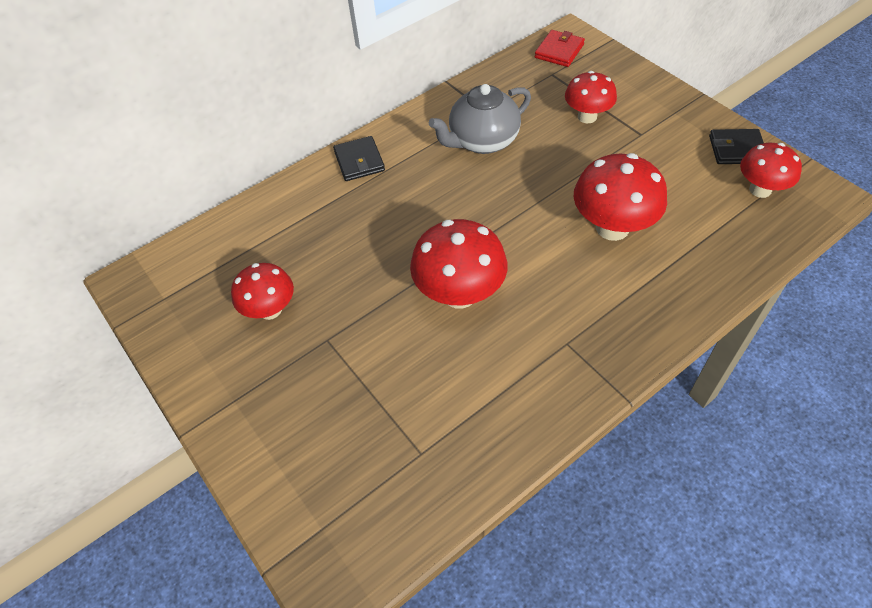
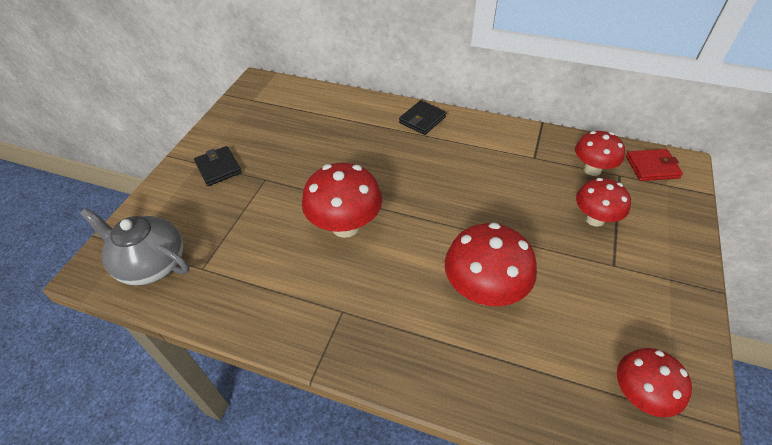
camera: 55 degrees right, 5 degrees down
red mushroom [231,263,294,320] -> red mushroom moved to [575,131,625,176]
grey teapot [429,84,531,154] -> grey teapot moved to [80,208,189,285]
black wallet [709,129,764,164] -> black wallet moved to [194,146,242,186]

